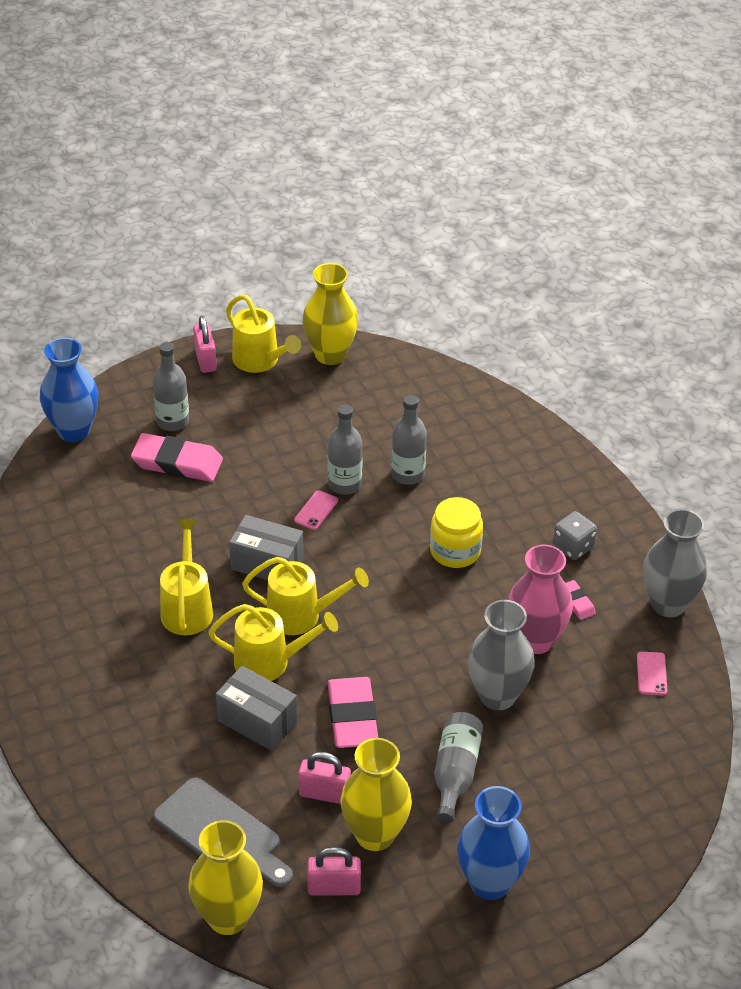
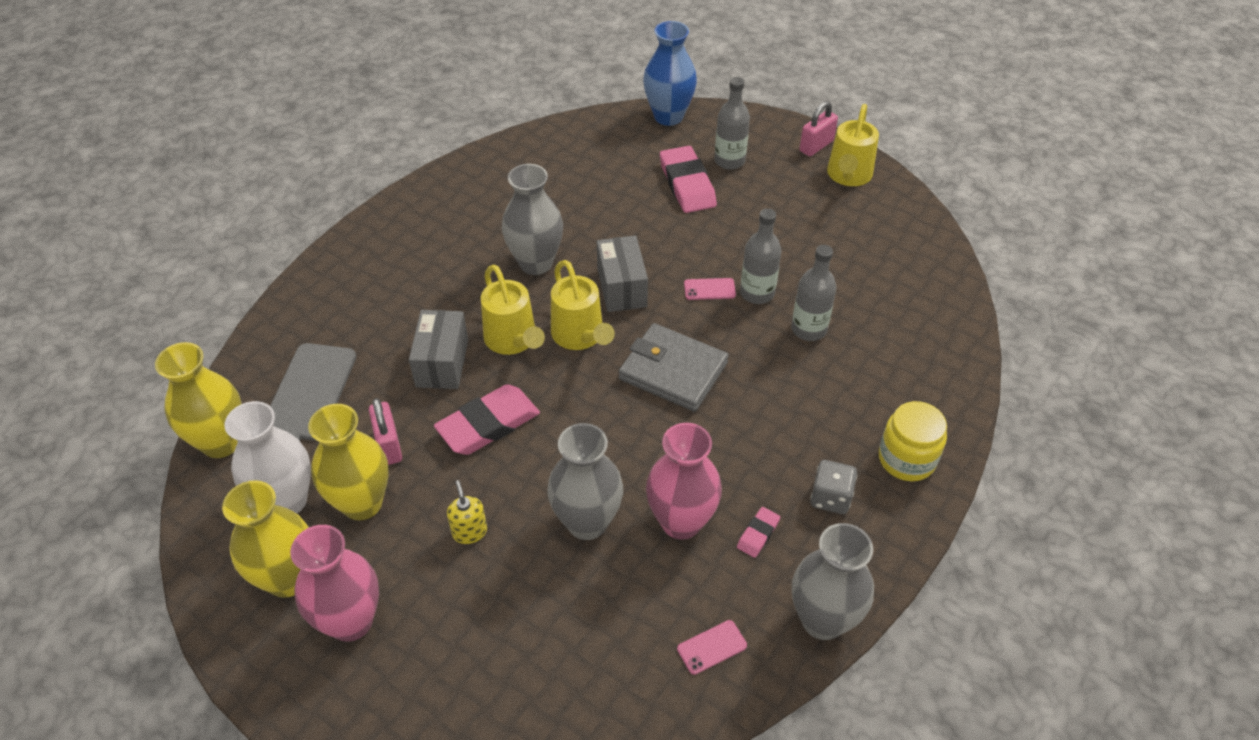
camera: 60 degrees right, 5 degrees up
yellow watering can [160,520,213,635] -> grey vase [502,164,563,275]
yellow vase [303,263,358,365] -> yellow vase moved to [222,480,309,598]
pink padlock [307,847,361,896] -> white vase [224,401,311,514]
yellow jar [430,497,483,568] -> yellow jar moved to [879,401,947,481]
grey bottle [434,712,483,823] -> yellow soap dispenser [447,480,487,544]
blue vase [457,786,530,900] -> pink vase [290,525,379,642]
none -> grey wallet [619,323,729,412]

